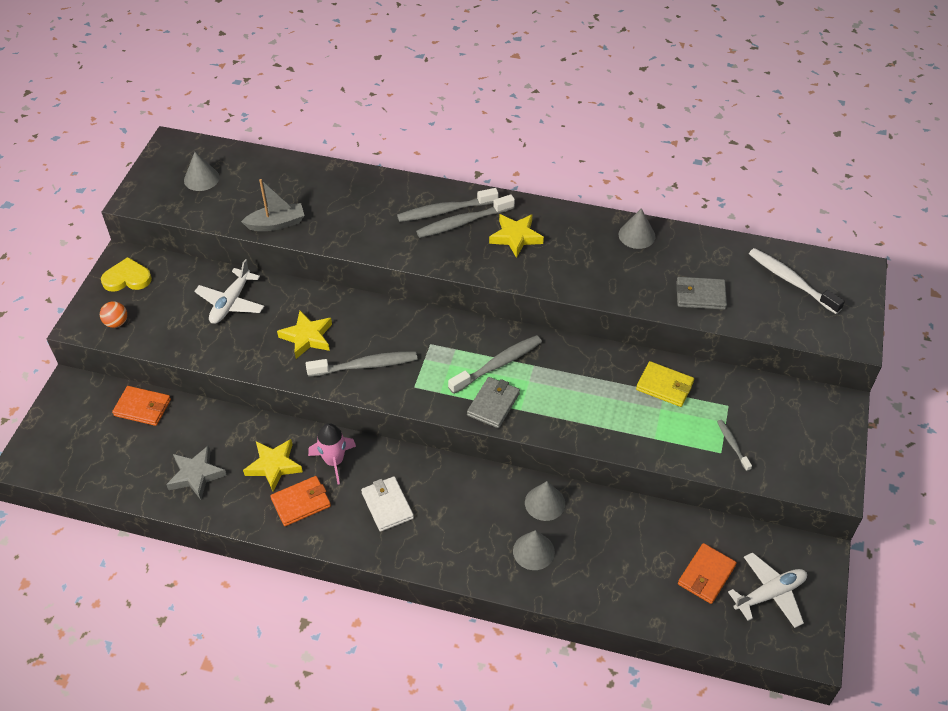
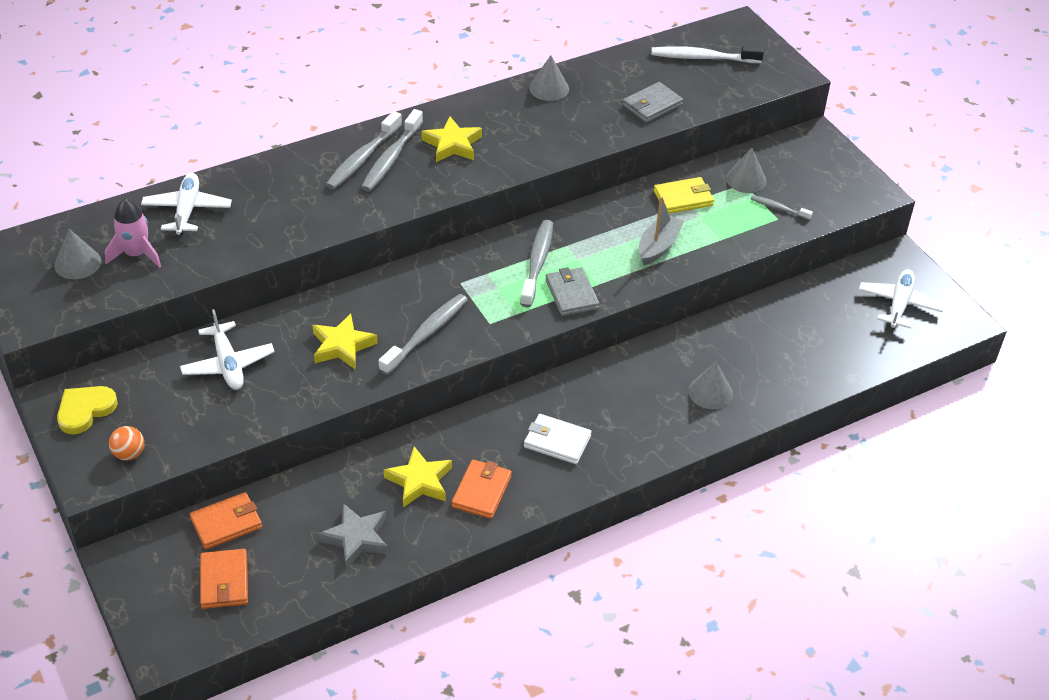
camera: 45 degrees left, 5 degrees down
grey boat [241,179,304,231] -> grey boat moved to [639,196,684,265]
pink rocket [308,423,356,484] -> pink rocket moved to [105,199,161,268]
grey cone [525,481,565,521] -> grey cone moved to [726,148,767,193]
orange wallet [678,543,737,604] -> orange wallet moved to [200,549,248,609]
none -> white plane [141,173,232,235]

